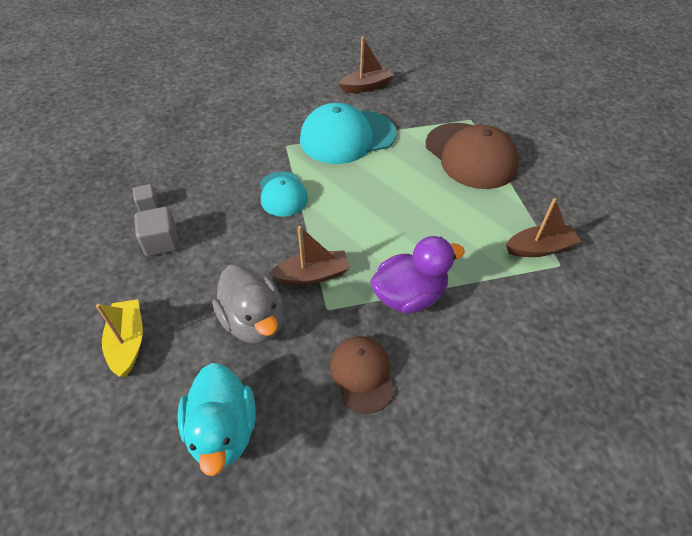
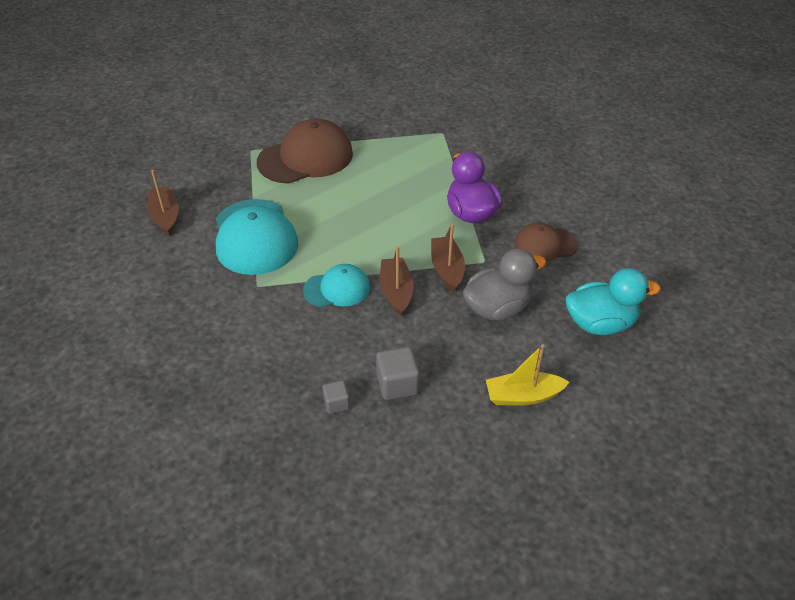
camera: 85 degrees left, 5 degrees down
brown boat [506,198,582,257] -> brown boat moved to [380,246,414,316]

